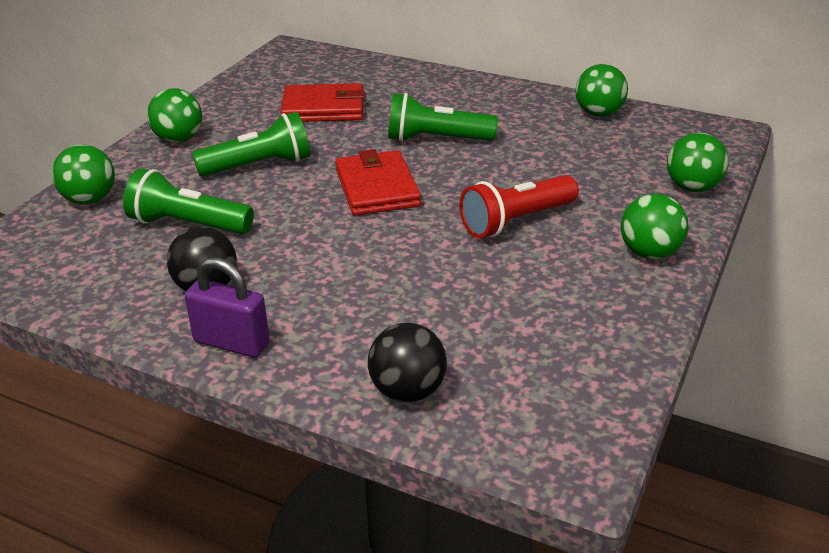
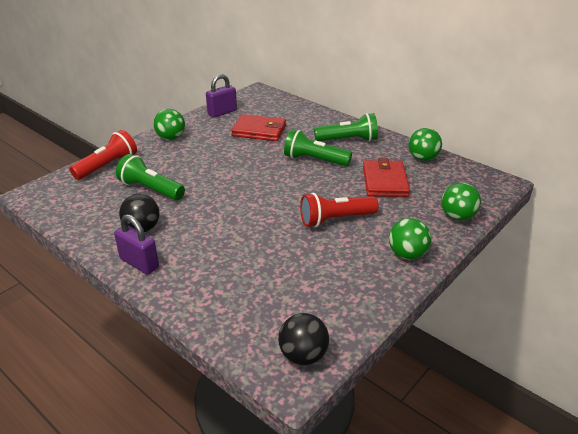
camera: 15 degrees right, 0 degrees up
green ball [52,145,115,204] -> red flashlight [69,130,137,180]
green flashlight [192,112,310,176] -> green flashlight moved to [314,113,378,141]
red wallet [335,149,421,216] -> red wallet moved to [363,158,410,197]
black ball [368,323,447,402] -> black ball moved to [278,313,329,365]
none -> purple padlock [206,74,237,118]

